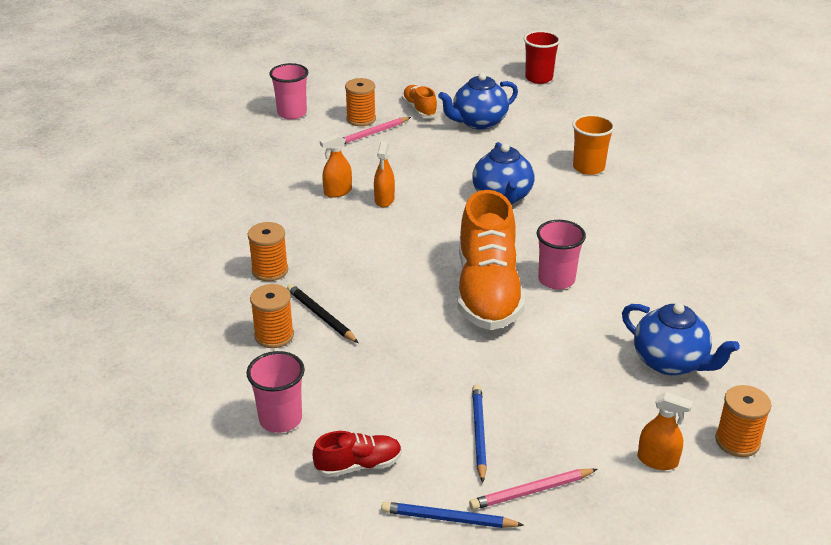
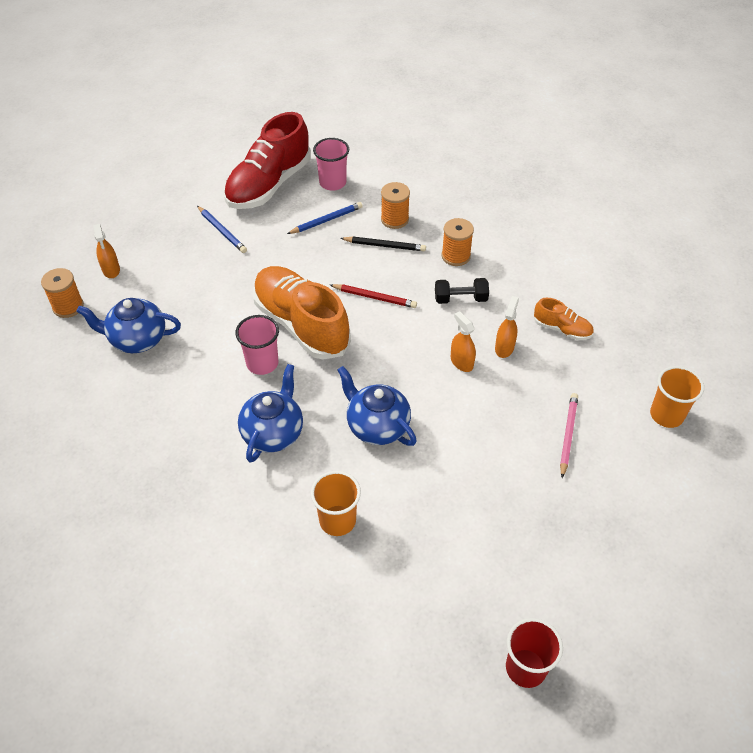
camera: 140 degrees right, 15 degrees up
pink cup [269,63,309,119] -> orange cup [650,366,704,428]
red shoe [313,431,402,477] -> red shoe [224,112,311,209], size x2.15
orange spool [345,78,376,126] -> none
blue pencil [381,502,524,528] -> blue pencil moved to [287,202,363,234]
orange shoe [402,85,438,118] -> orange shoe moved to [534,298,594,340]
blue teapot [438,73,518,130] -> blue teapot moved to [238,364,303,463]
pink pencil [469,469,597,510] -> none
orange spray bottle [638,392,693,470] -> orange spray bottle turned 90 degrees counterclockwise [93,224,120,278]
none -> red pencil [330,284,417,308]
none -> black dumbbell [435,278,489,304]

